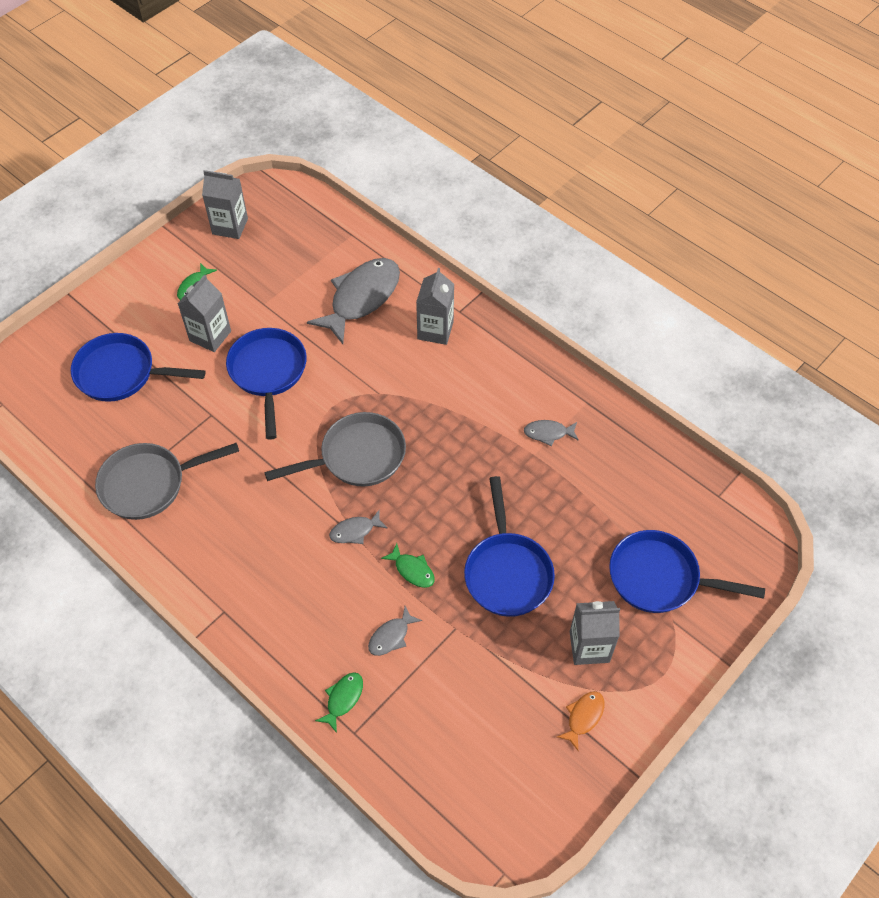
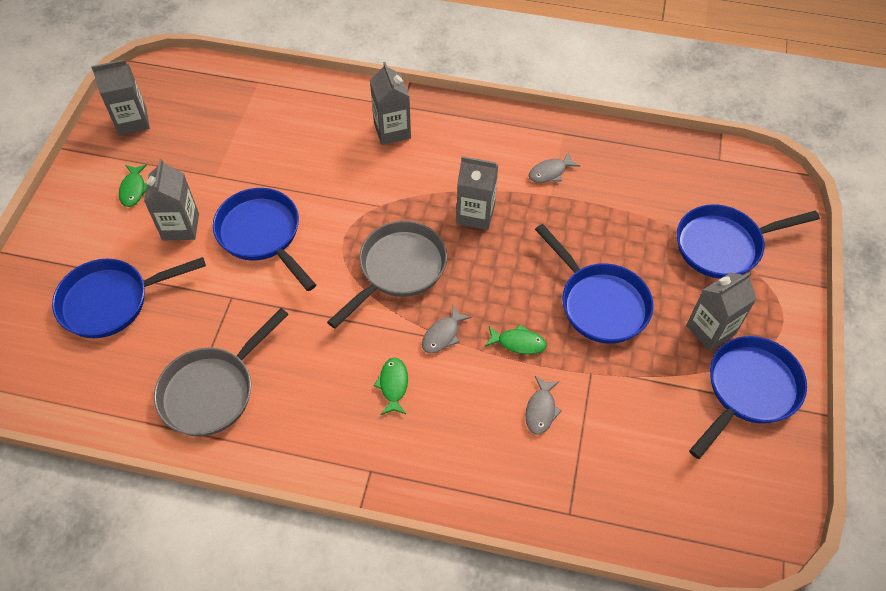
camera: 30 degrees left, 0 degrees up
grey fish [307,258,400,344] -> none
green fish [315,672,363,733] -> green fish moved to [374,357,408,415]
orange fish [557,691,604,751] -> blue pan [689,336,807,459]
none -> grey carton [456,156,499,230]

